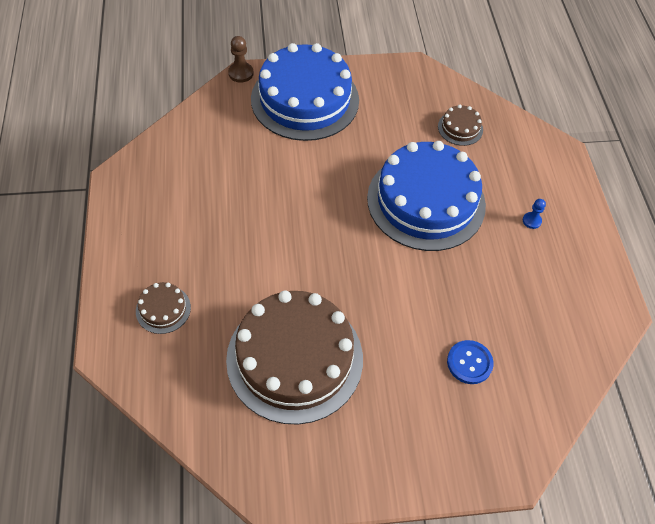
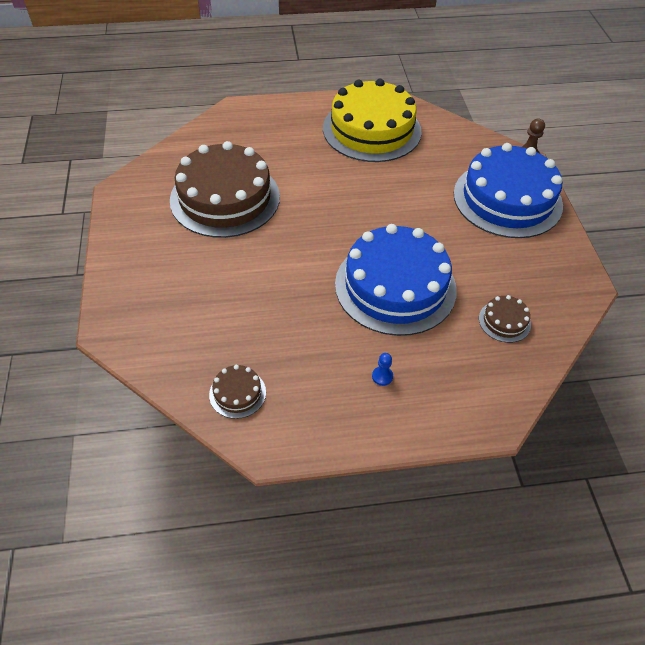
camera: 90 degrees right, 5 degrees down
brown cake [136,282,191,334] -> brown cake moved to [209,365,266,419]
blue button [447,340,493,384] -> none
none -> yellow cake [323,79,422,162]

